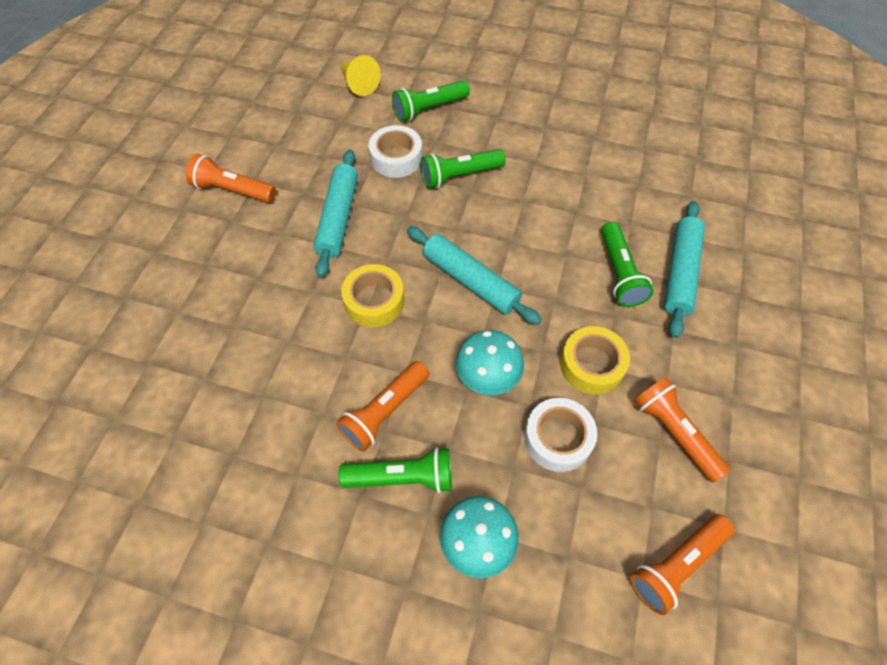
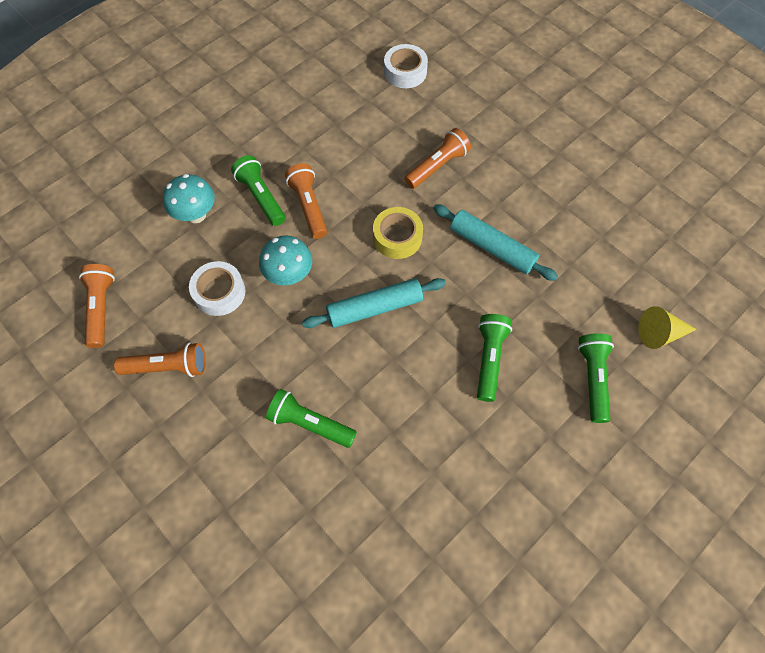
camera: 120 degrees right, 5 degrees up
orange flashlight [186,154,276,203] -> orange flashlight moved to [404,128,471,189]
green flashlight [338,447,452,493] -> green flashlight turned 120 degrees clockwise [231,155,285,226]
white tape [369,125,422,178] -> white tape moved to [384,44,428,88]
yellow tape [560,326,630,395] -> none
turquoise rolling pin [664,201,705,338] -> none

